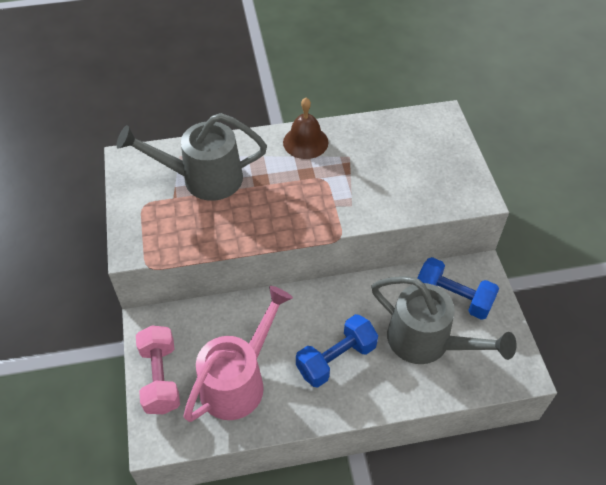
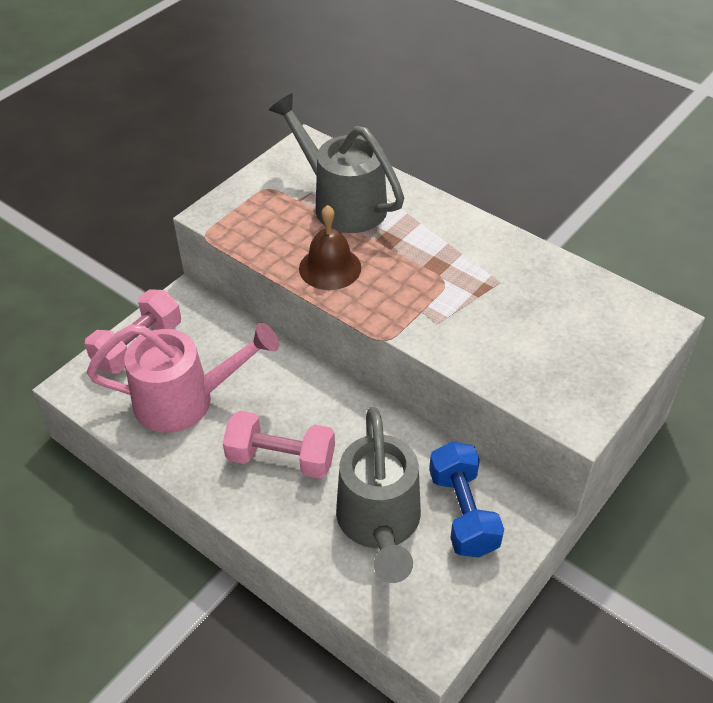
camera: 50 degrees right, 5 degrees down
brown bell [283,98,329,159] -> brown bell moved to [299,205,361,290]
blue dumbbell [296,314,378,387] -> pink dumbbell [223,411,335,479]

